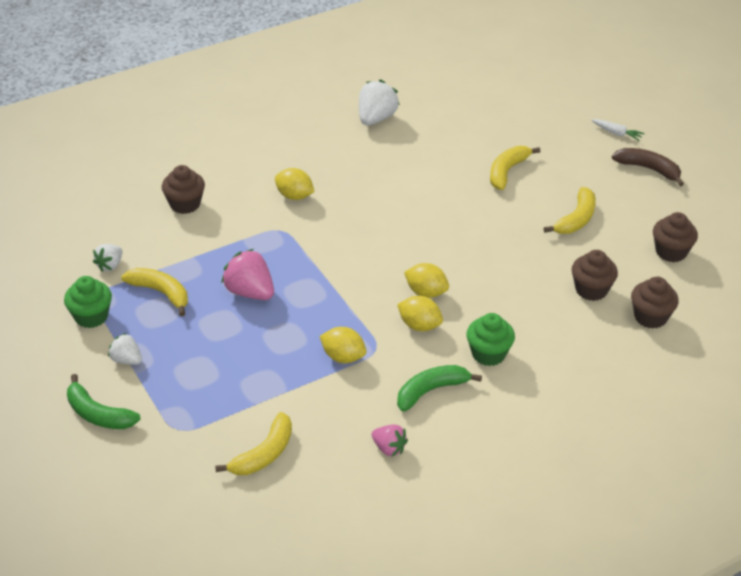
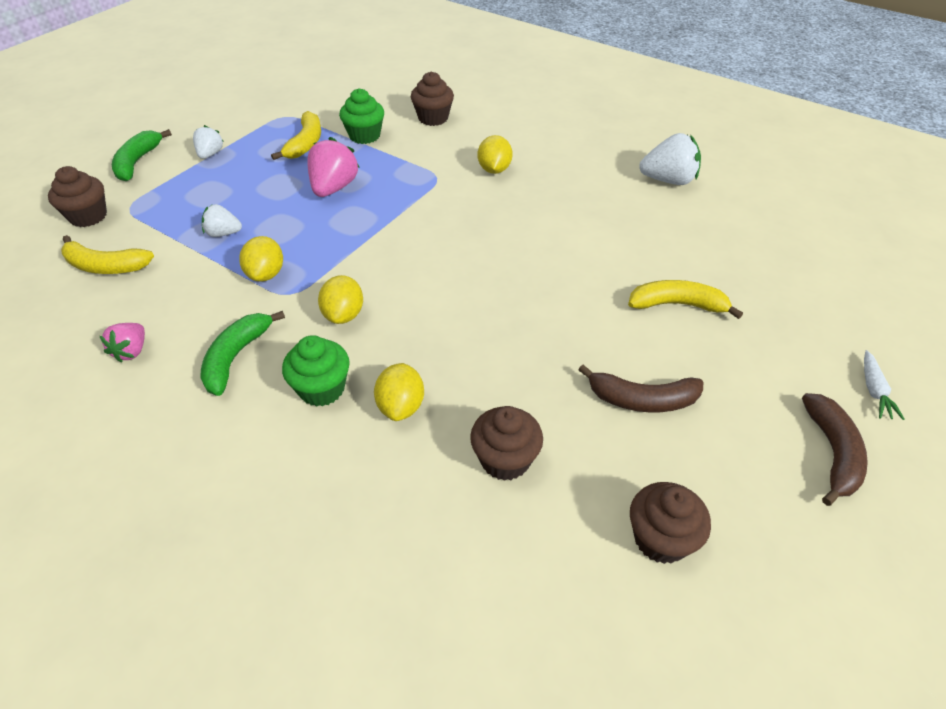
camera: 65 degrees right, 5 degrees up
green cupcake [64,276,112,328] -> green cupcake moved to [339,88,384,144]
white strawberry [93,244,122,272] -> white strawberry moved to [202,204,242,237]
green banana [397,365,482,412] -> green banana turned 105 degrees counterclockwise [200,311,285,396]
yellow lemon [404,263,449,298] -> yellow lemon moved to [374,363,424,421]
yellow banana [544,187,596,234] -> brown banana [578,364,703,412]
brown cupcake [631,277,679,329] -> brown cupcake moved to [48,166,107,227]

